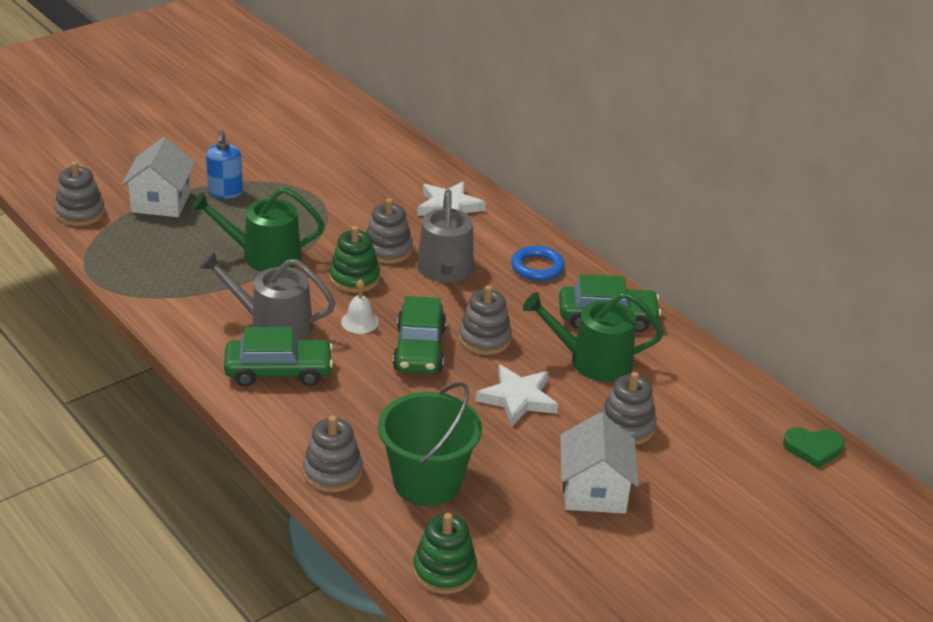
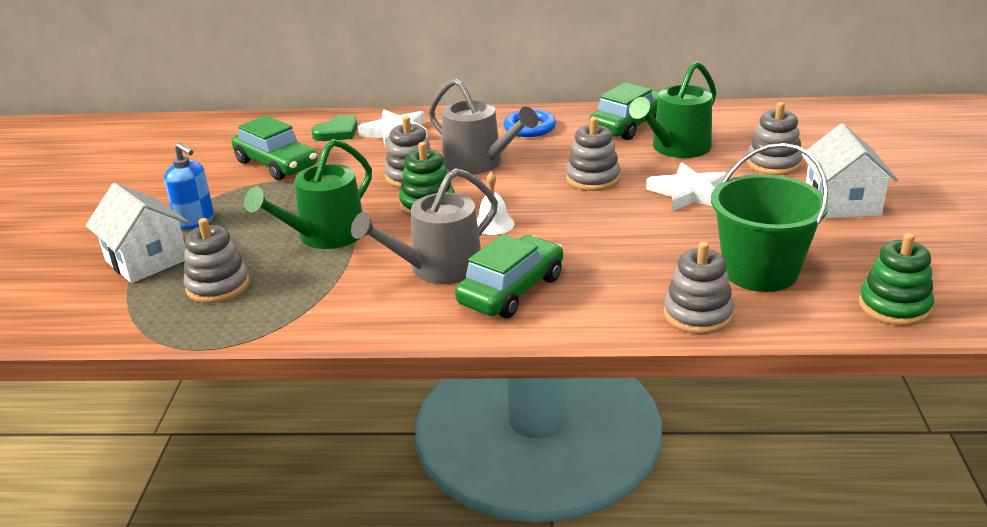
camera: 45 degrees left, 5 degrees down
grey stacking toy [55,162,105,226] -> grey stacking toy moved to [183,218,250,303]
green car [393,296,447,374] -> green car moved to [231,115,318,180]
white house [560,412,639,514] -> white house turned 45 degrees clockwise [802,123,898,219]
green heart [783,427,845,468] -> green heart moved to [311,115,357,141]

